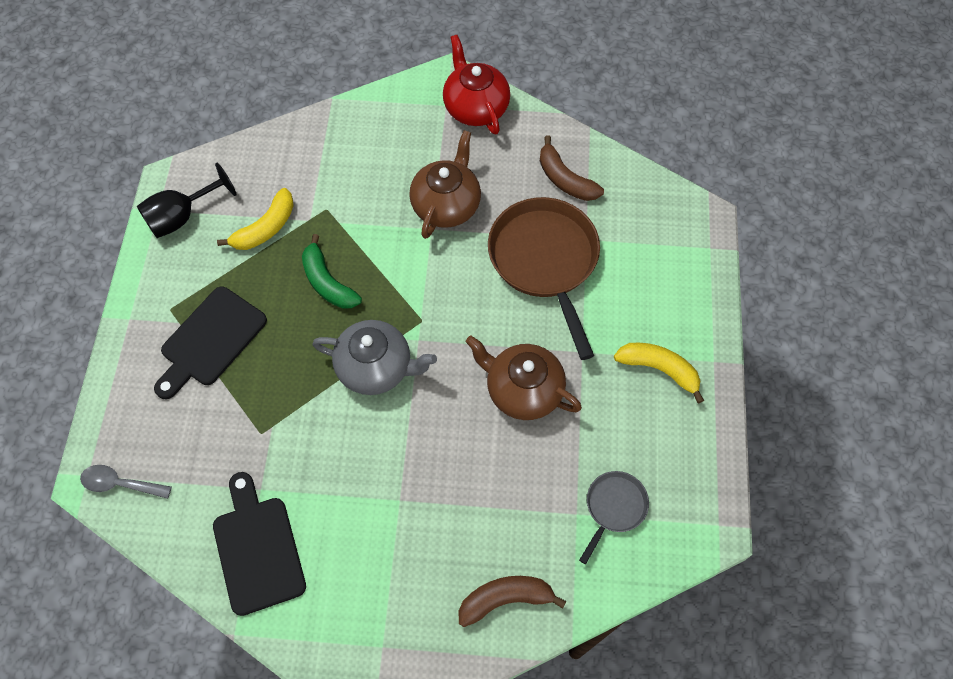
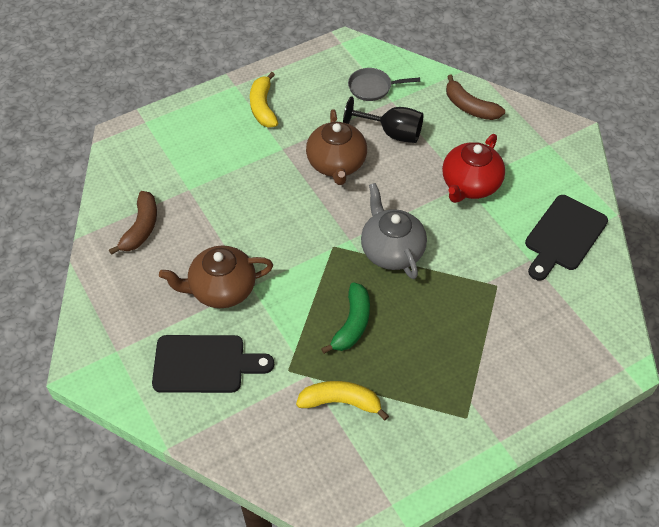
camera: 125 degrees left, 10 degrees down
grey spoon [80,465,172,499] -> none
black goblet [137,163,237,238] -> black goblet moved to [343,96,423,143]
black cutting board [154,287,267,399] -> black cutting board moved to [152,335,274,393]
red teapot [443,35,510,135] -> red teapot moved to [442,134,505,203]
brown pan [488,197,600,360] -> none

